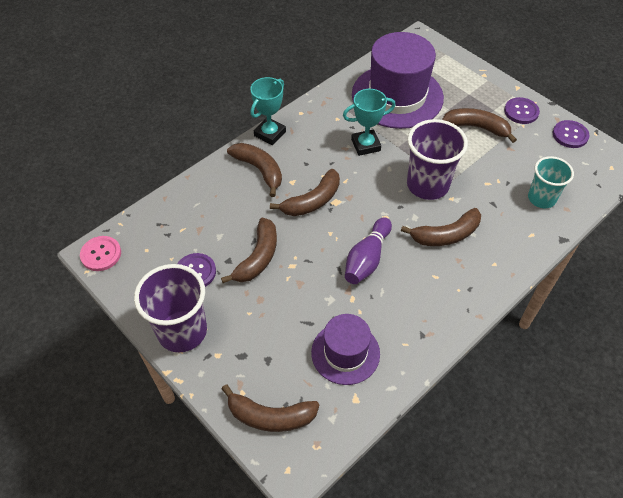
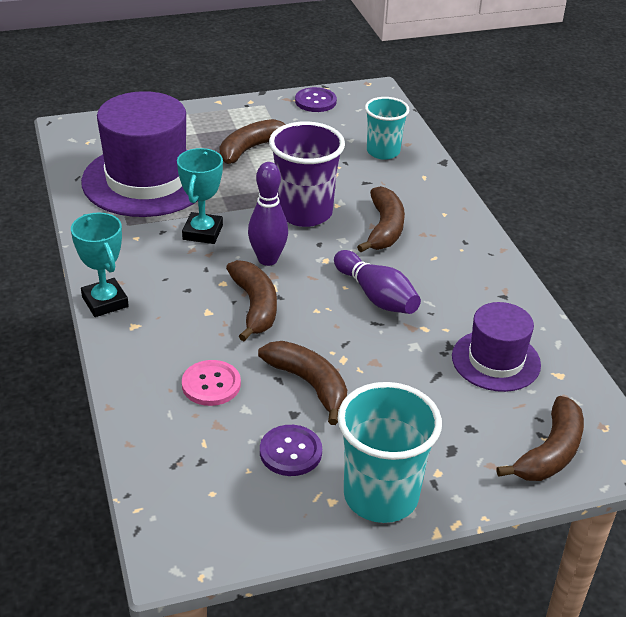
camera: 65 degrees left, 15 degrees down
pink button [80,236,121,271] -> pink button moved to [182,360,241,406]
purple cup [134,264,207,352] -> turquoise cup [337,382,442,523]
brown banana [227,143,282,197] -> none
purple button [504,97,540,124] -> none
none -> purple bowling pin [248,162,288,266]

